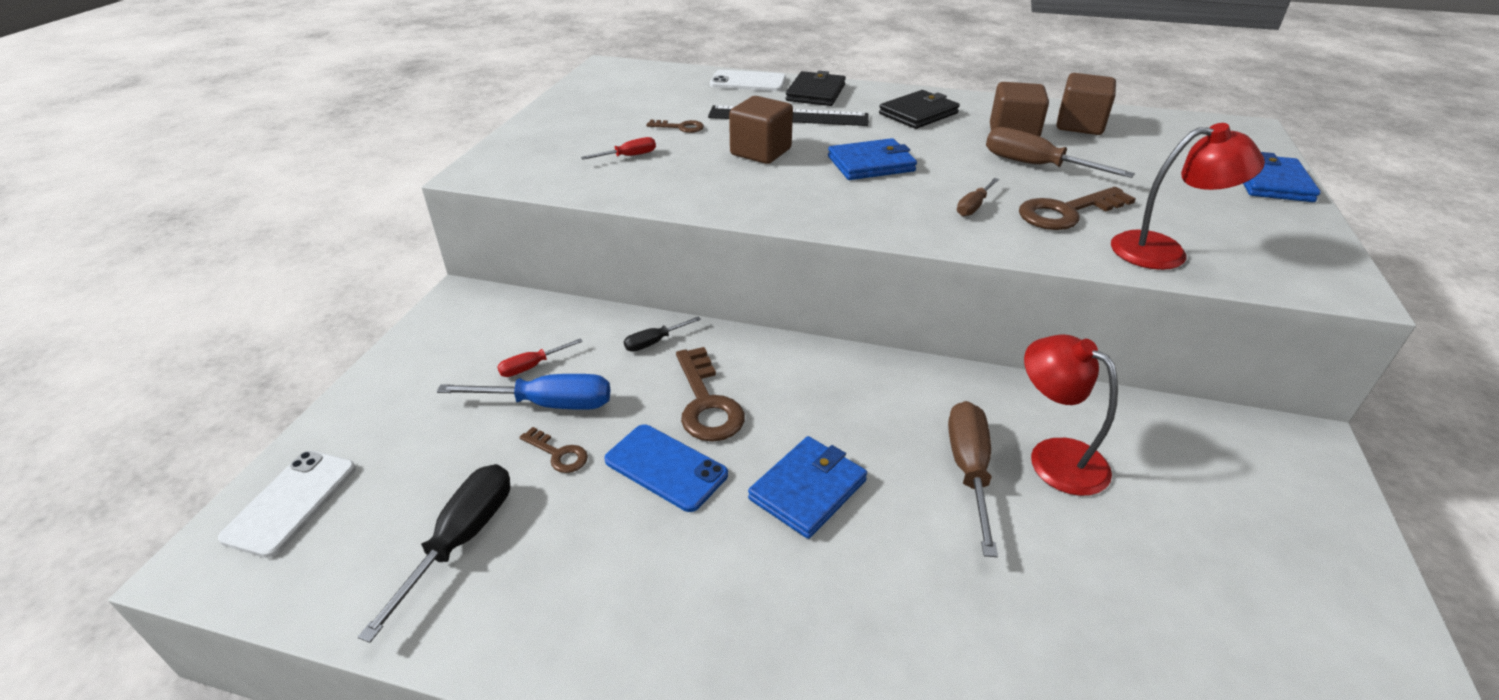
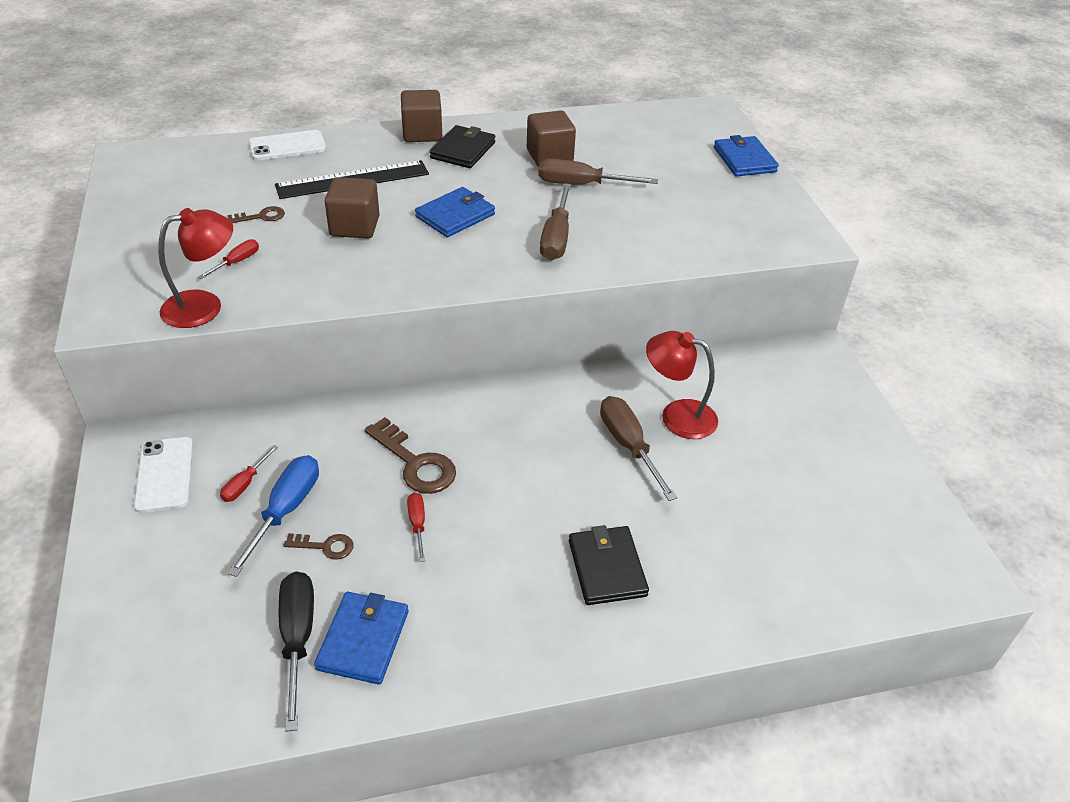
camera: 30 degrees left, 5 degrees up
white phone [218,451,356,558] -> white phone moved to [134,437,193,513]
blue screwdriver [437,374,610,410] -> blue screwdriver turned 45 degrees counterclockwise [227,455,319,577]
blue phone [605,425,728,512] -> red screwdriver [407,493,425,562]
black screwdriver [624,316,701,352] -> none
blue wallet [748,436,867,539] -> blue wallet moved to [314,592,408,685]
black wallet [786,71,846,106] -> black wallet moved to [569,525,649,605]
brown screwdriver [957,178,999,217] -> brown screwdriver [540,183,571,260], size x1.83
brown key [1019,187,1136,230] -> none
brown cube [1057,73,1116,135] -> brown cube moved to [401,90,442,142]
red lamp [1111,123,1265,270] -> red lamp moved to [158,208,233,328]

